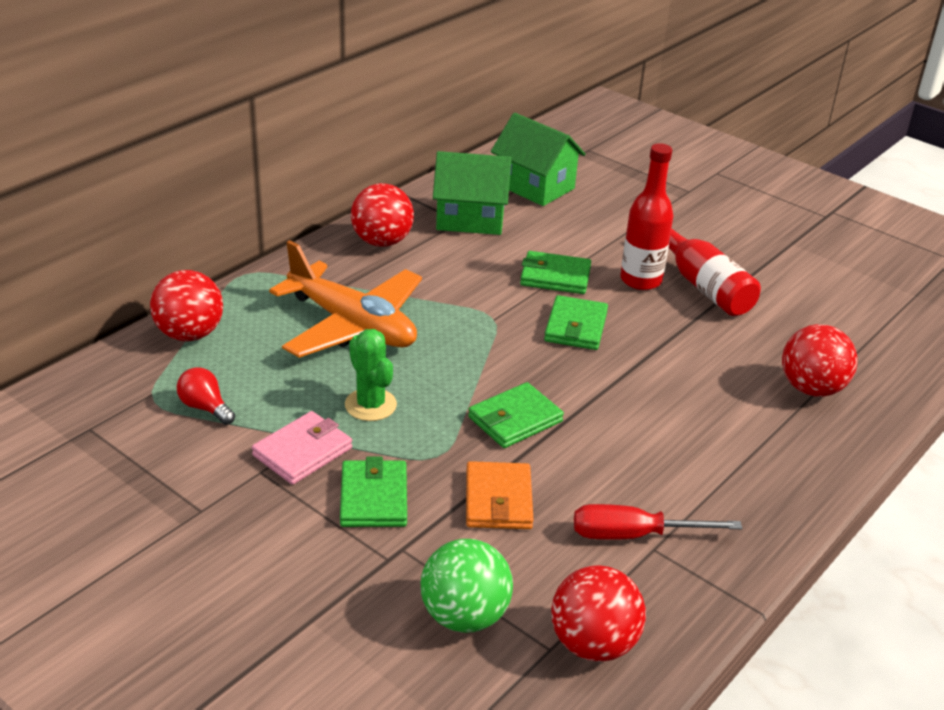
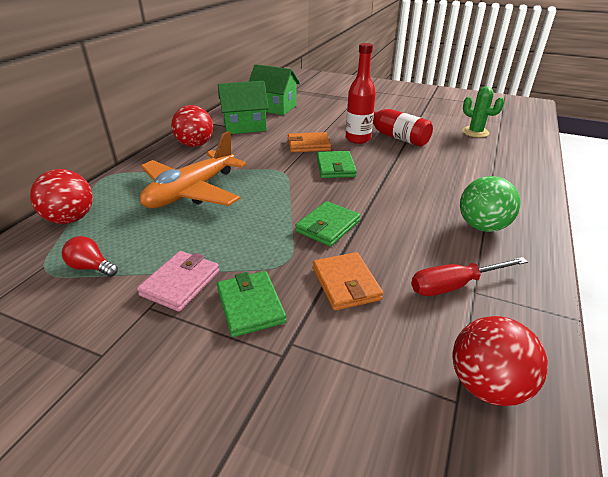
camera: 15 degrees left, 0 degrees up
orange plane [269,240,422,358] -> orange plane turned 105 degrees clockwise [140,131,246,209]
green cactus [345,329,397,421] -> green cactus moved to [462,87,504,138]
green ball [421,539,513,633] -> green ball moved to [460,176,521,232]
green wallet [520,251,591,294] -> orange wallet [287,132,331,153]
red ball [782,324,857,397] -> none

